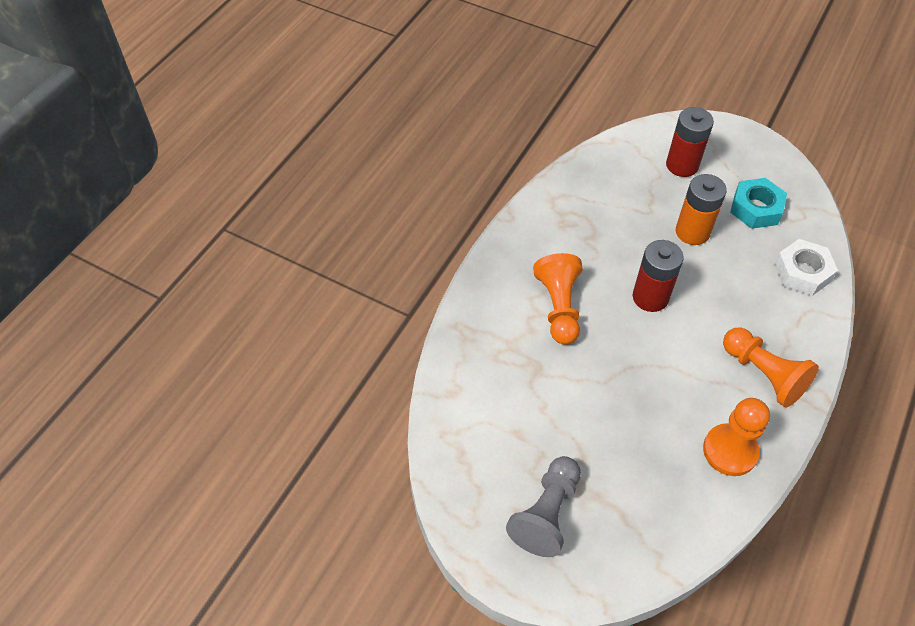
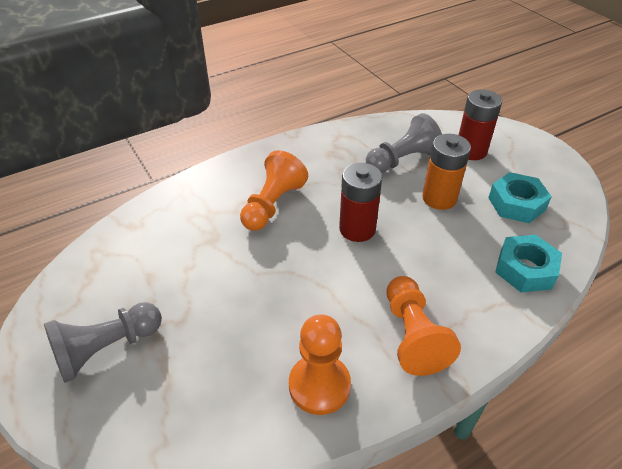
camera: 30 degrees right, 10 degrees down
white nut [774,239,838,296] -> turquoise nut [495,235,562,292]
none -> grey pawn [366,113,442,173]

